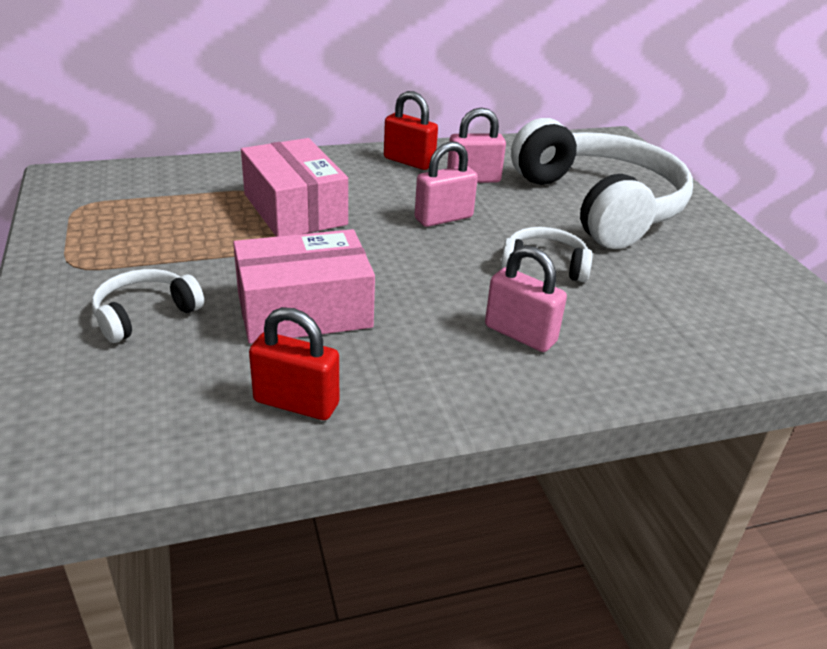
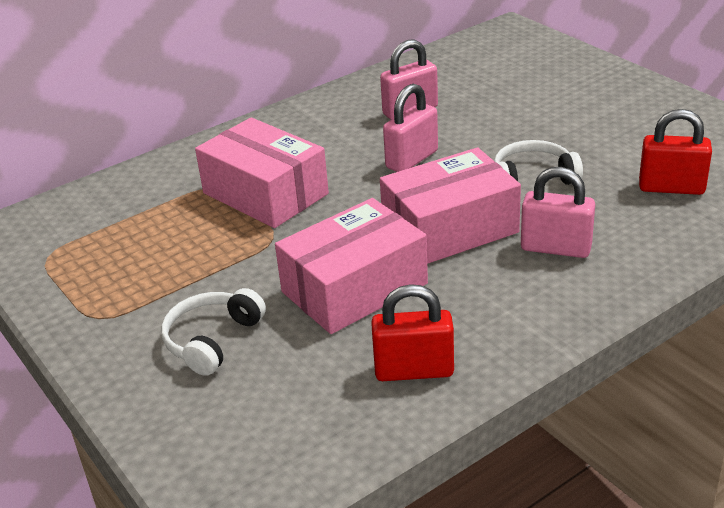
camera: 15 degrees left, 0 degrees up
red padlock [384,91,438,170] -> red padlock moved to [639,109,712,195]
white headphones [511,118,693,249] -> none
none -> pink box [380,147,521,264]

